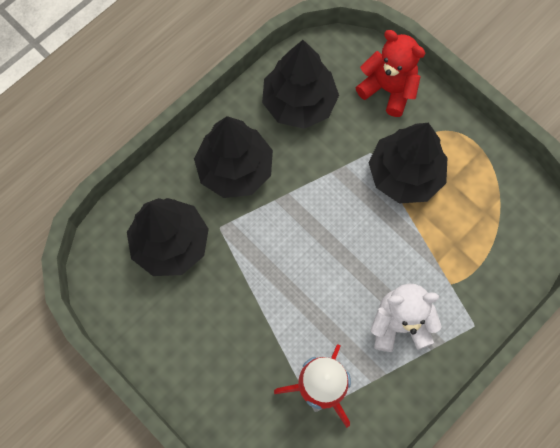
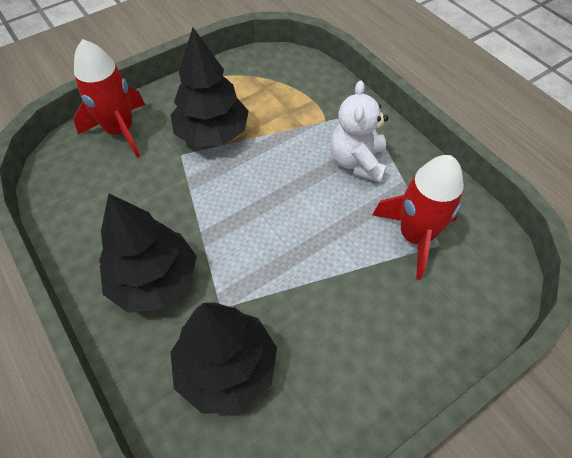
camera: 80 degrees left, 15 degrees down
black tree [262,40,339,129] -> none
red teddy bear [355,30,425,117] -> red rocket [73,39,145,158]

